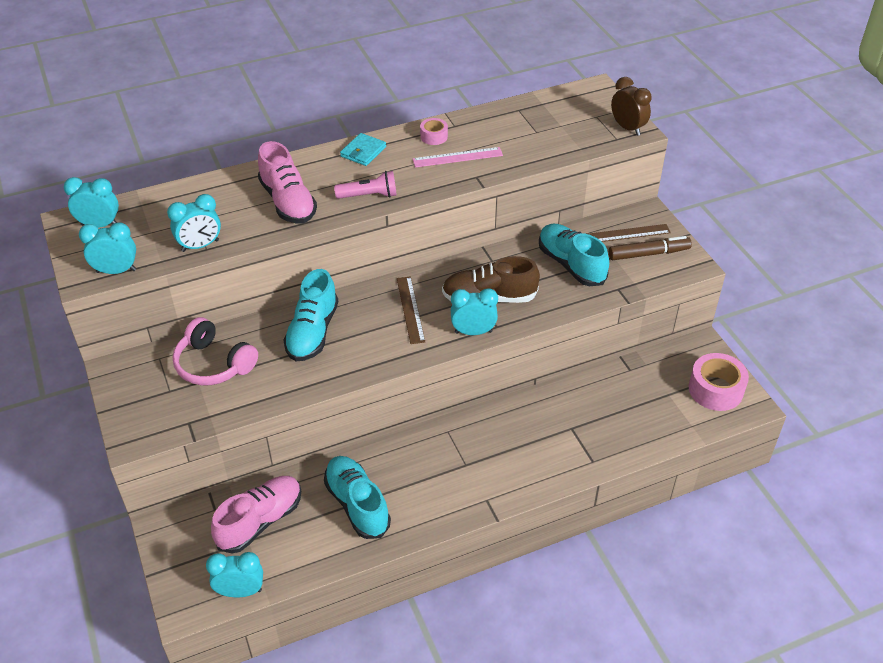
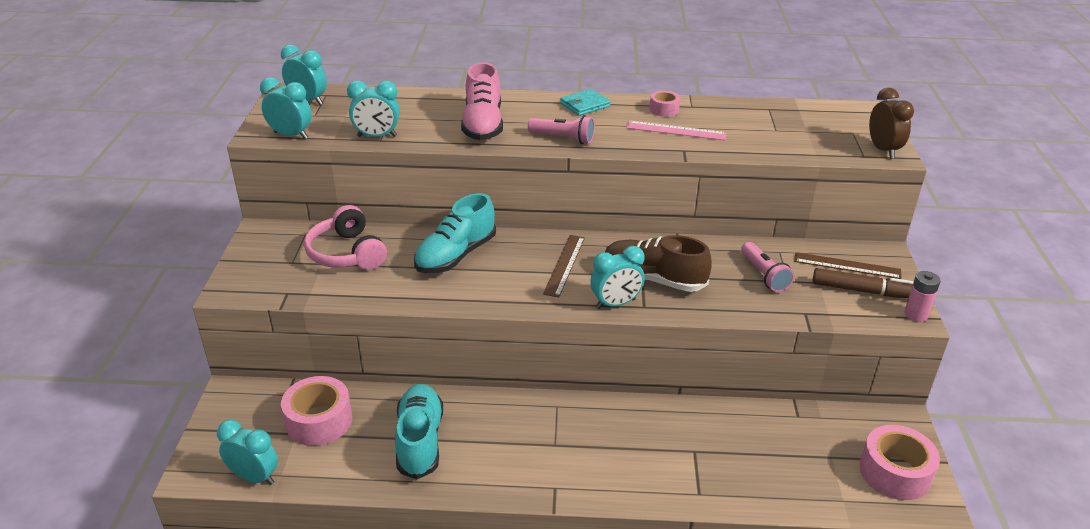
camera: 25 degrees right, 10 degrees down
pink shoe [211,476,301,553] -> pink tape [281,376,352,446]
turquoise clock [451,288,498,335] -> turquoise clock turned 135 degrees clockwise [590,246,645,309]
turquoise shoe [539,224,609,286] -> pink flashlight [741,242,794,292]
none -> pink battery [904,271,941,322]

